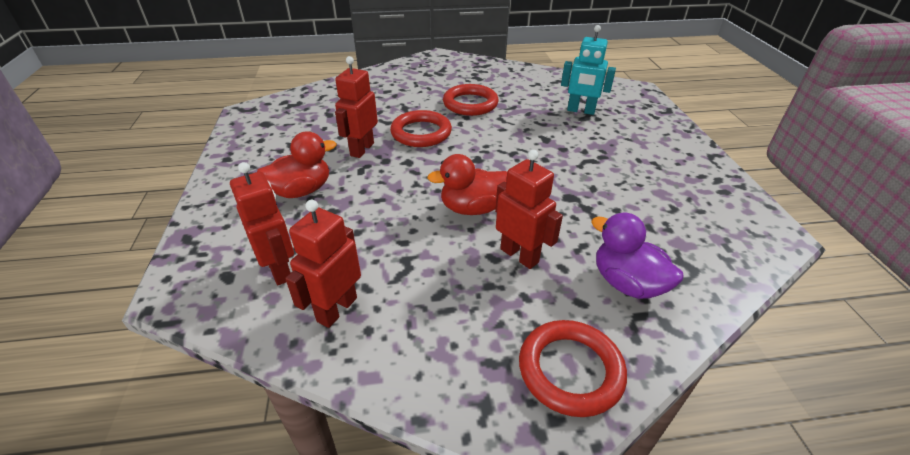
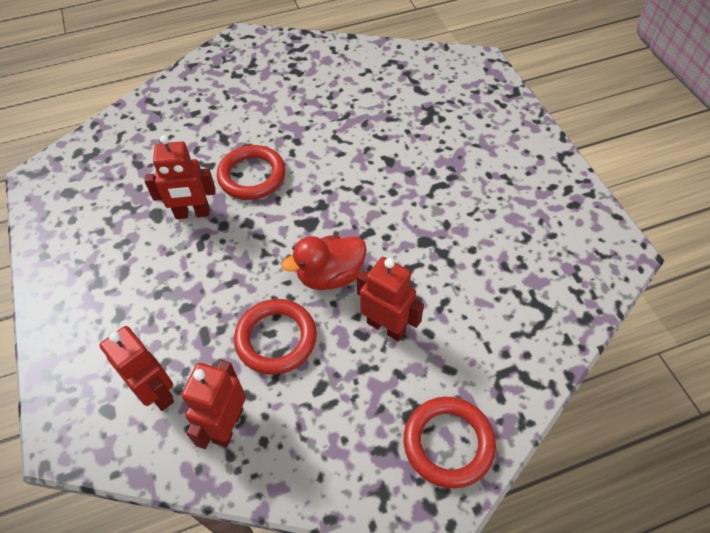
camera: 10 degrees left, 15 degrees up
red duck [257,131,336,198] -> none
red robot [335,56,378,158] -> red robot turned 105 degrees counterclockwise [144,135,216,219]
red ring [443,84,499,116] -> red ring moved to [234,299,317,375]
turquoise robot [561,25,616,115] -> none
purple duck [591,213,684,299] -> none

